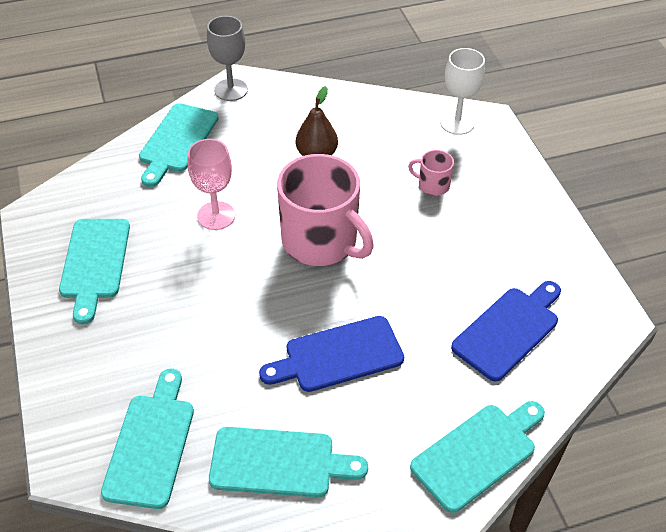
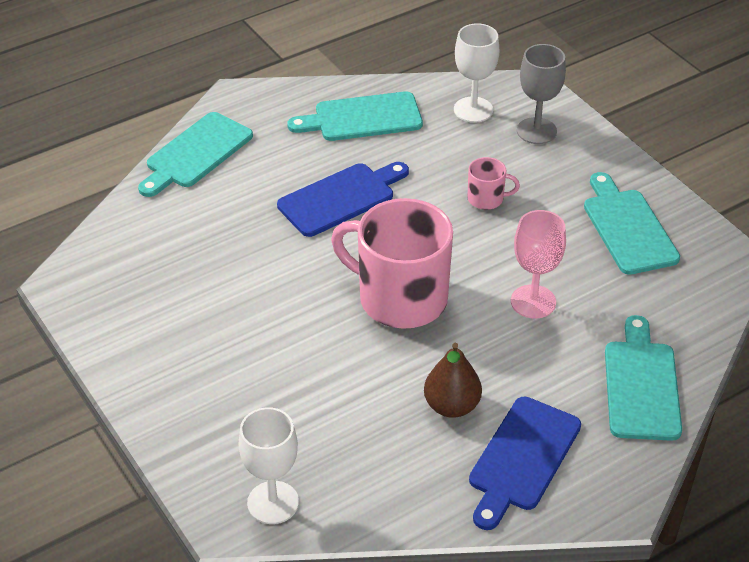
camera: 165 degrees right, 5 degrees down
turquoise cutting board [101,369,194,509] -> white goblet [454,23,499,123]
grey goblet [207,16,248,101] -> grey goblet moved to [517,44,566,144]
pink mug [408,150,454,196] -> pink mug moved to [467,157,520,210]
blue cutting board [451,281,561,382] -> blue cutting board moved to [469,397,581,530]

